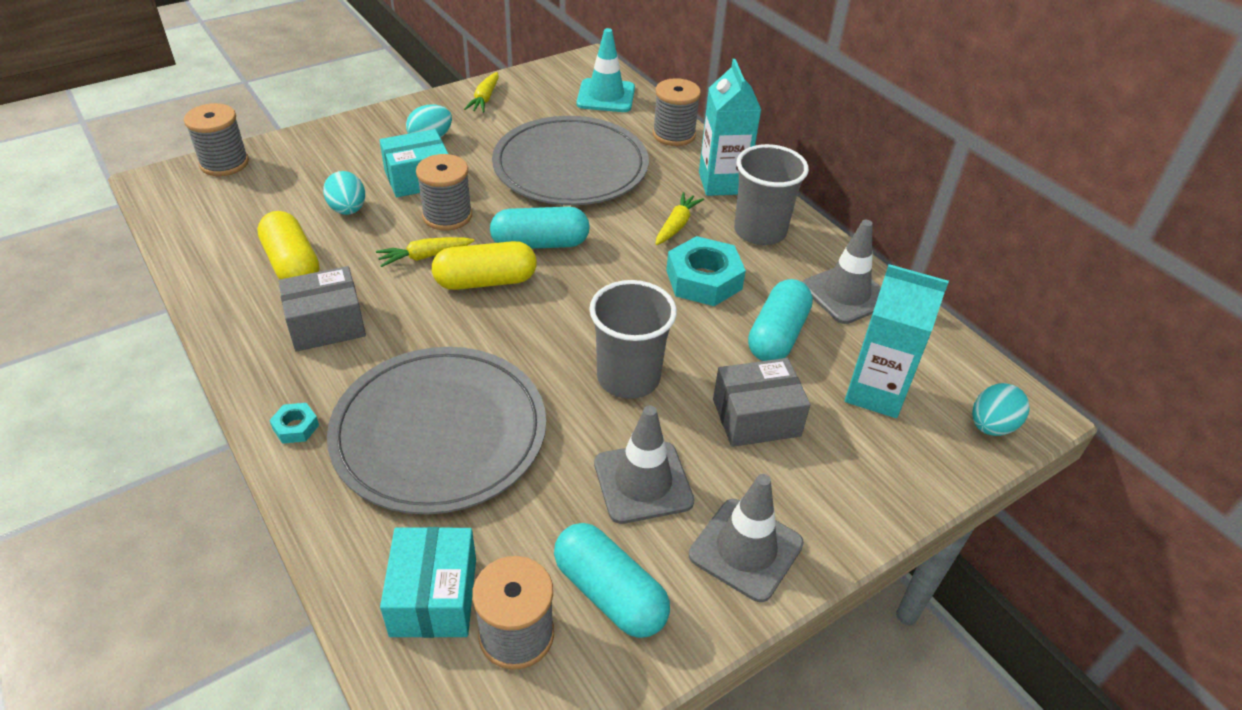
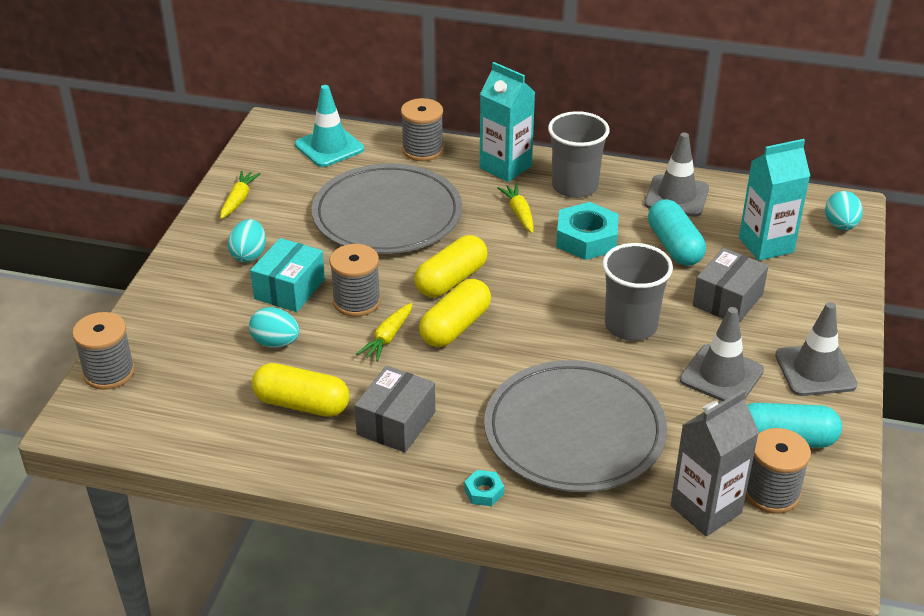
camera: 40 degrees left, 5 degrees down
turquoise box [380,527,476,638] -> grey carton [671,389,759,536]
yellow carrot [464,72,499,113] -> yellow carrot turned 135 degrees counterclockwise [220,171,261,219]
turquoise capsule [490,207,590,249] -> yellow capsule [414,235,488,297]

